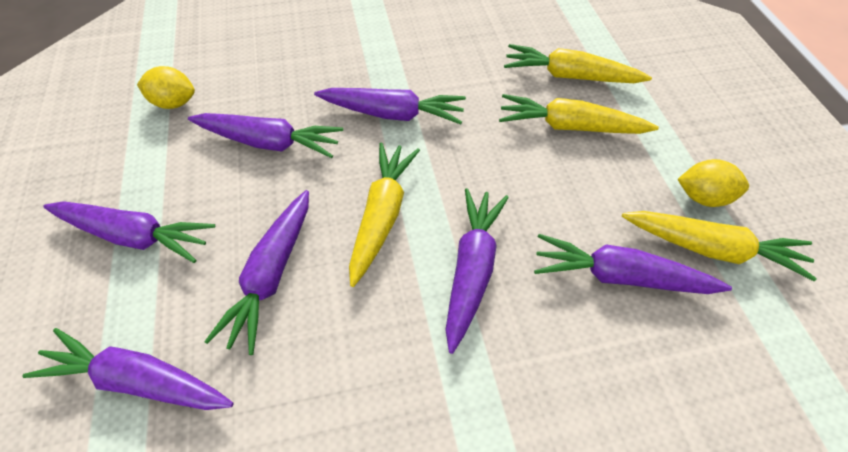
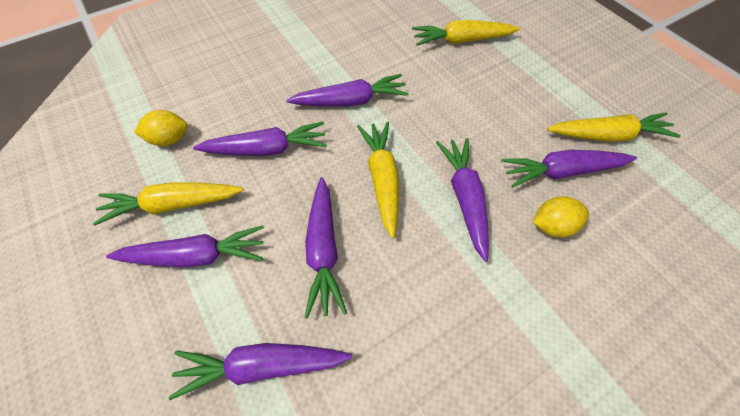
camera: 20 degrees left, 5 degrees up
yellow carrot [499,94,659,134] -> yellow carrot moved to [93,182,244,226]
yellow lemon [677,159,749,207] -> yellow lemon moved to [533,197,589,238]

